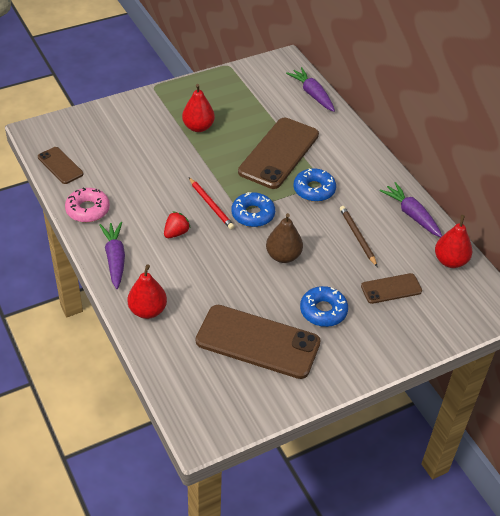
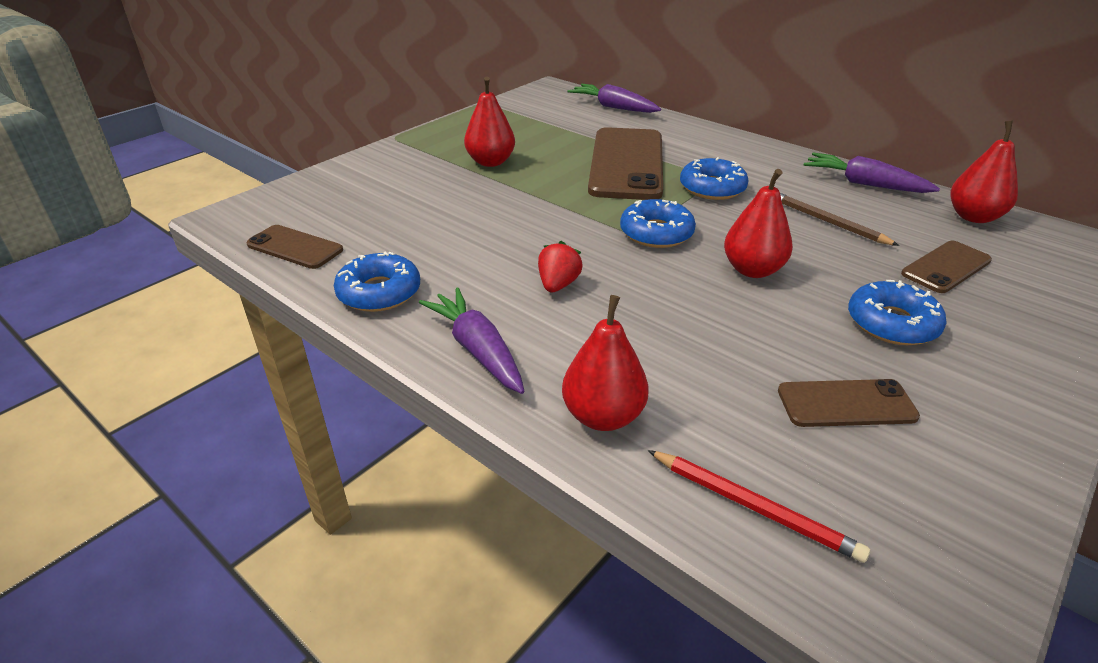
camera: 20 degrees left, 10 degrees down
pink donut [65,188,110,222] -> blue donut [334,252,420,312]
red pencil [189,178,235,230] -> red pencil moved to [648,450,870,563]
brown phone [196,305,321,379] -> brown phone [778,379,920,427], size x0.52
brown pear [266,213,303,263] -> red pear [724,169,793,278]

